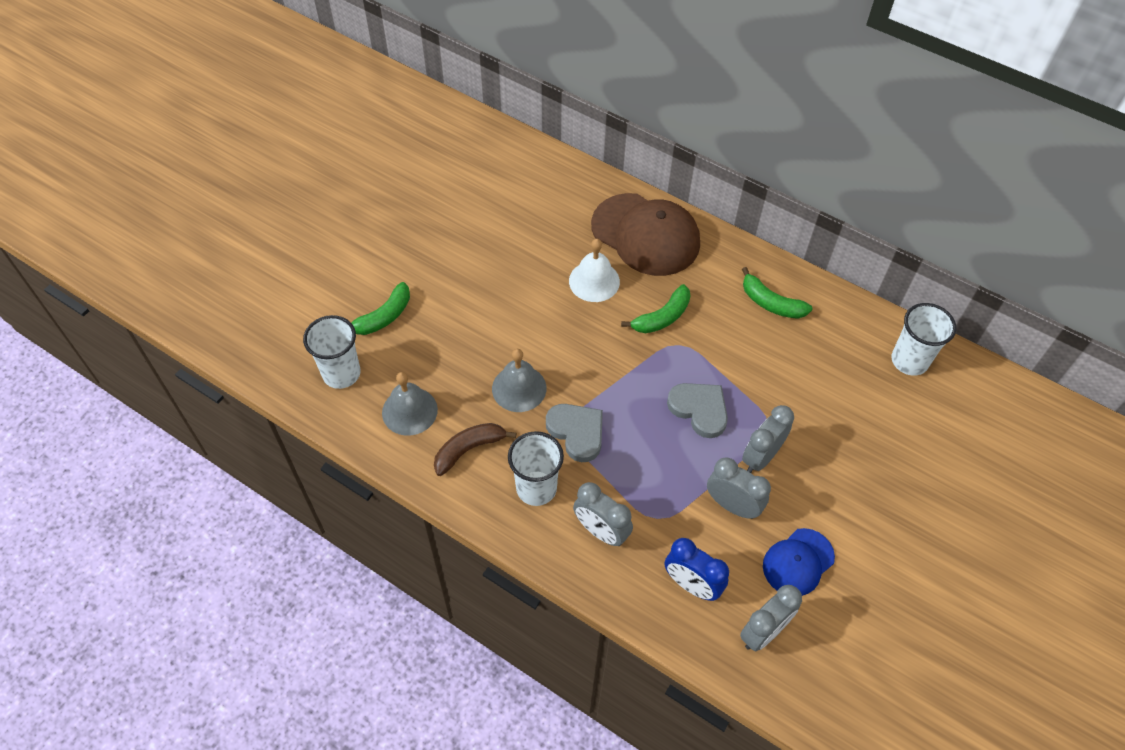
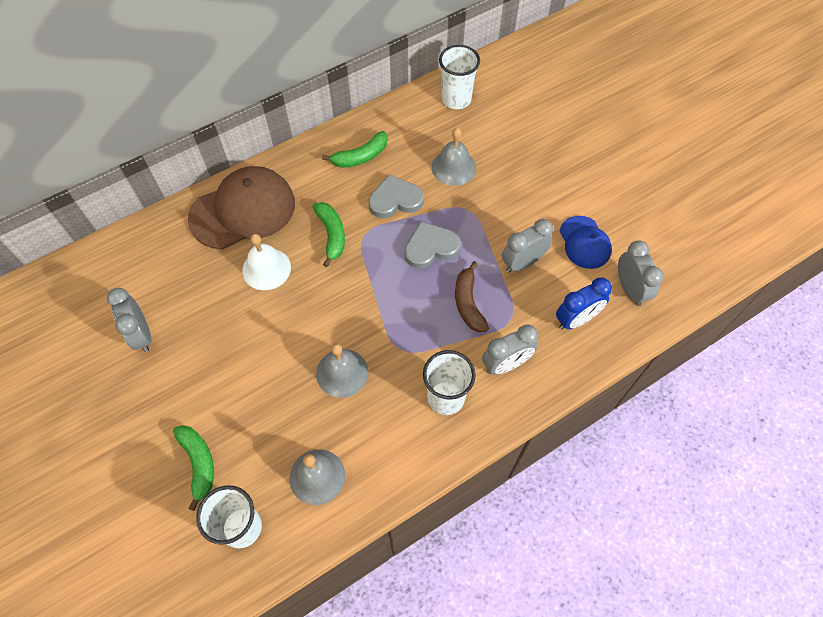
camera: 65 degrees left, 5 degrees up
brown banana [434,423,516,476] -> brown banana moved to [455,261,489,332]
grey heart [546,404,603,462] -> grey heart moved to [369,174,424,218]
grey clock [742,405,794,473] -> grey clock moved to [107,288,151,352]
none -> grey bell [432,128,476,186]

